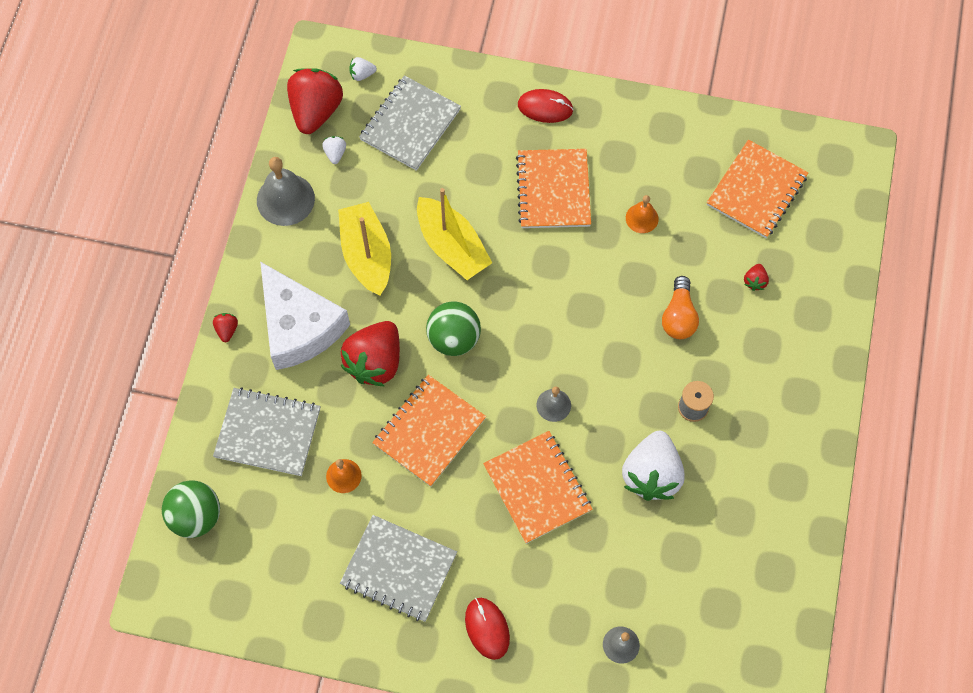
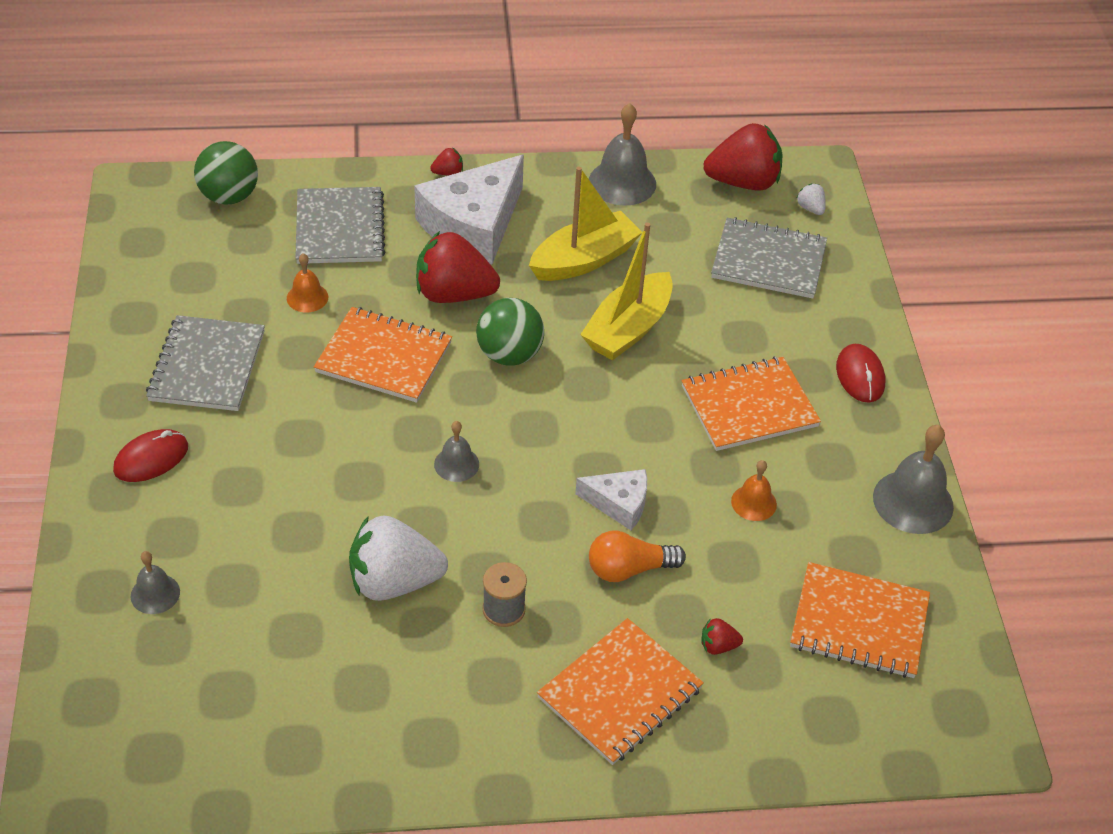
camera: 70 degrees right, 20 degrees down
white strawberry [322,136,346,164] -> none
orange notebook [483,431,593,544] -> orange notebook moved to [537,618,704,765]
none -> white cheese [575,469,647,530]
none -> grey bell [873,425,954,534]

